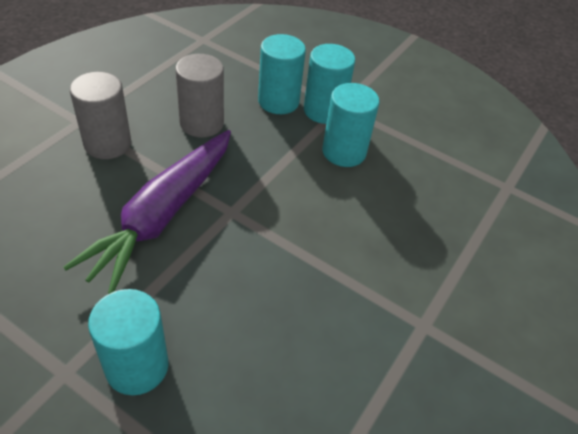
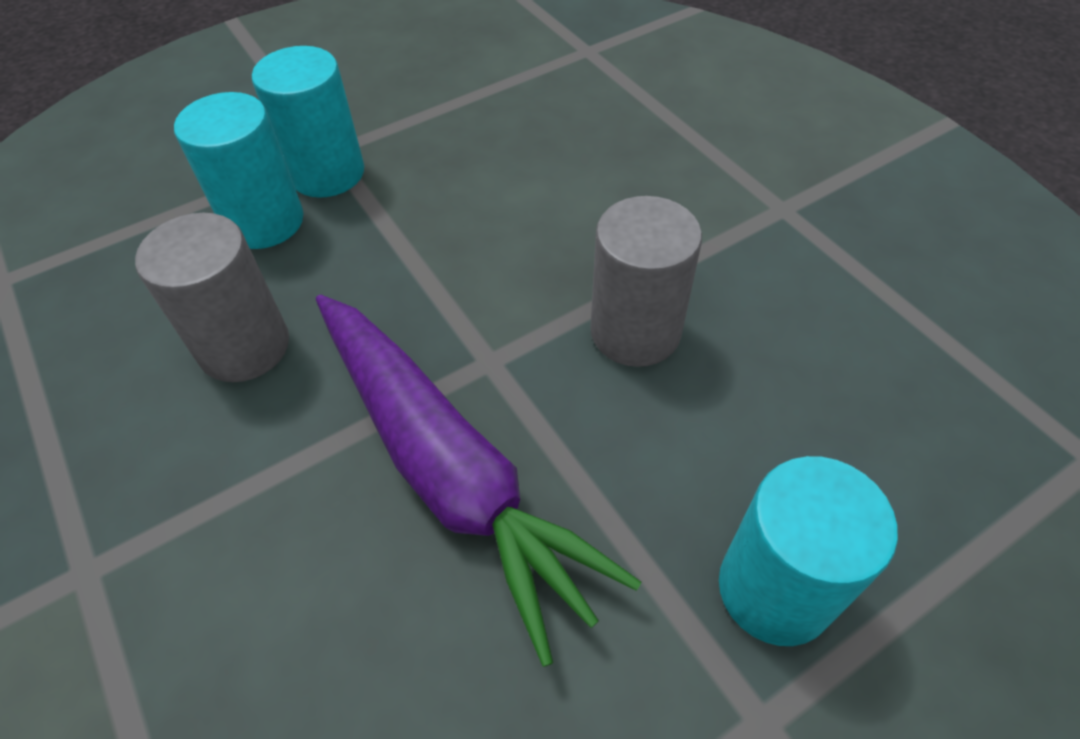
camera: 60 degrees left, 5 degrees up
grey cylinder [70,72,131,159] -> grey cylinder moved to [590,196,702,367]
turquoise cylinder [322,83,379,167] -> none

